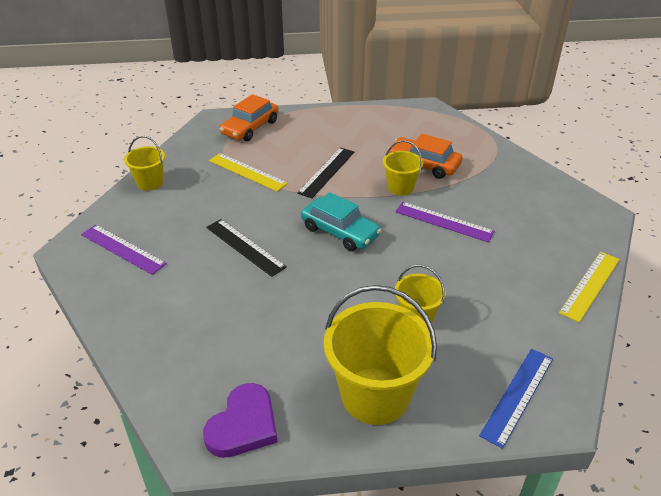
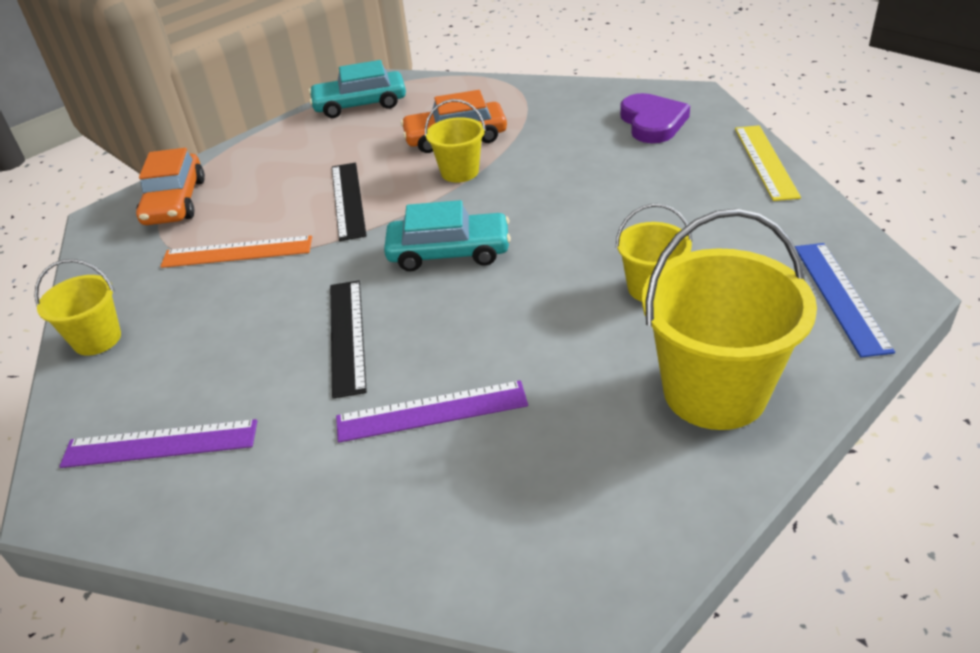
camera: 35 degrees left, 0 degrees up
purple heart [203,383,277,458] -> purple heart moved to [620,93,690,143]
black ruler [206,219,287,277] -> black ruler turned 75 degrees clockwise [330,280,367,398]
yellow ruler [209,153,288,192] -> orange ruler [160,236,312,268]
purple ruler [395,202,495,242] -> purple ruler moved to [336,380,528,443]
none -> turquoise car [309,60,406,118]

